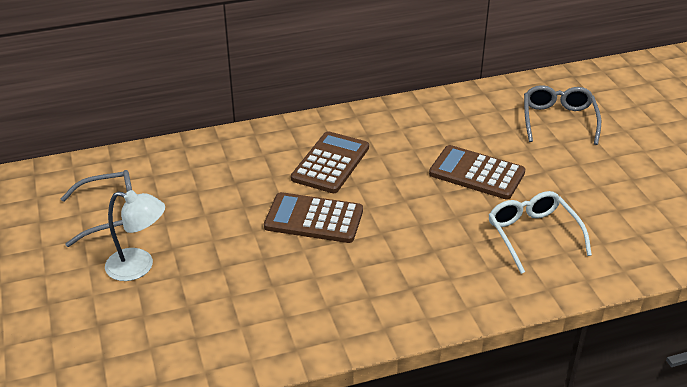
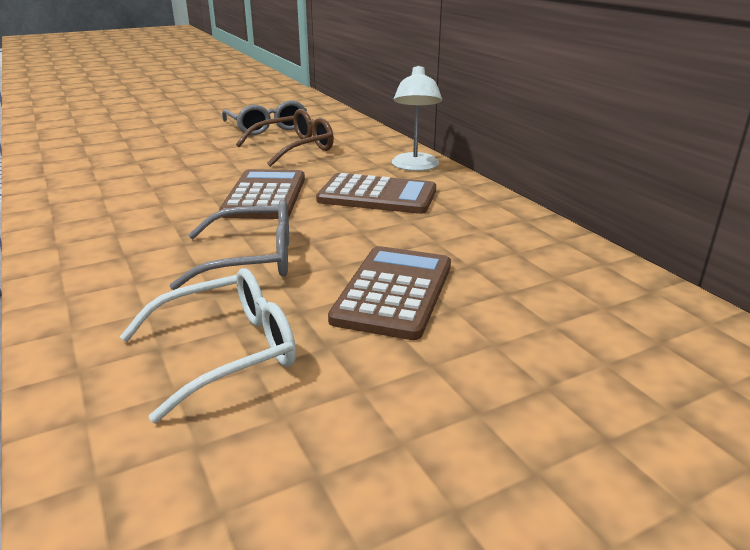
camera: 80 degrees right, 10 degrees down
white lamp [105,190,165,281] -> white lamp moved to [392,65,442,171]
grey glasses [524,85,601,145] -> grey glasses moved to [170,200,289,290]
none -> brown glasses [236,109,334,167]

